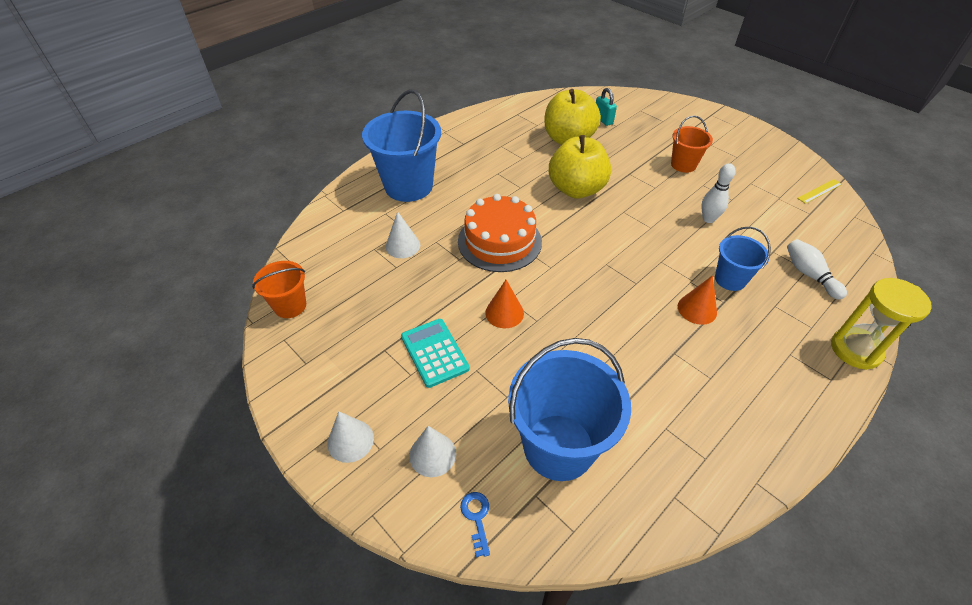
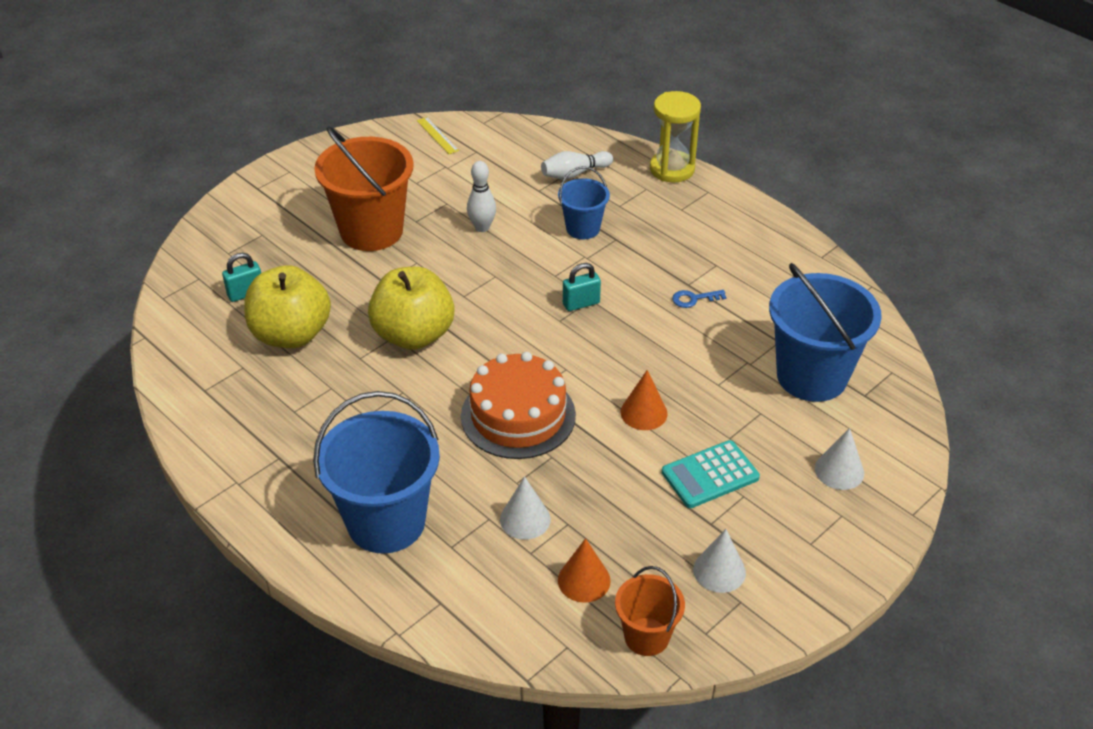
camera: 90 degrees left, 5 degrees down
white cone [327,411,374,463] -> white cone moved to [693,529,746,593]
blue key [460,492,490,557] -> blue key moved to [672,290,726,308]
orange bucket [671,115,713,173] -> orange bucket [314,126,414,251], size x1.86
orange cone [678,275,717,325] -> orange cone moved to [558,538,611,603]
none -> turquoise padlock [563,263,601,311]

